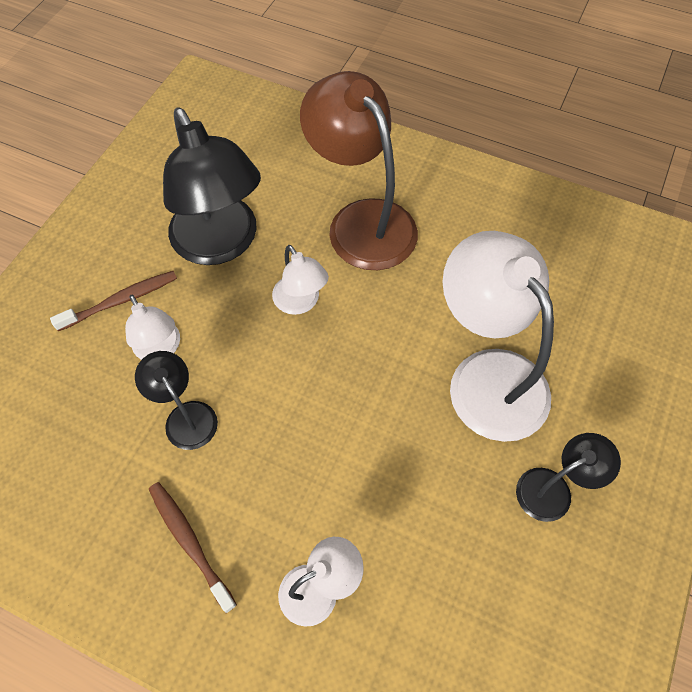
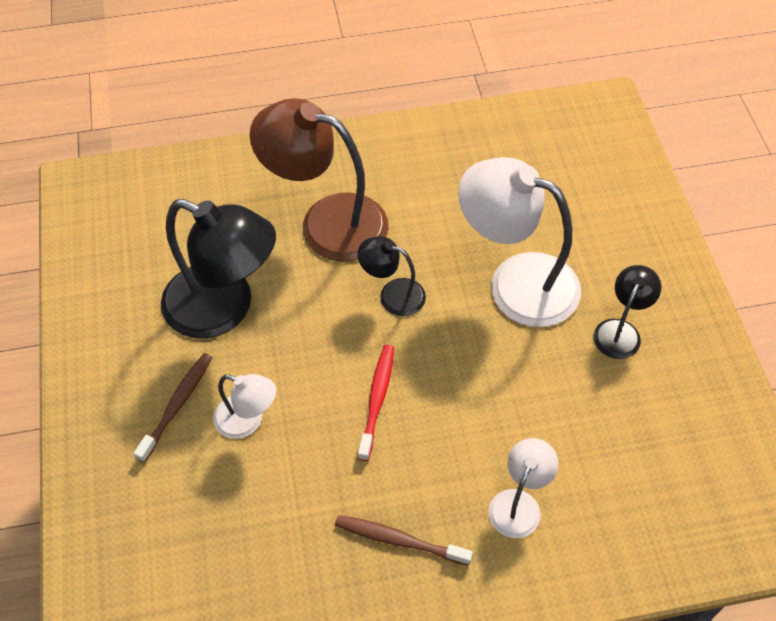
camera: 35 degrees left, 5 degrees down
black lamp [135,351,218,450] -> black lamp moved to [358,236,426,316]
white lamp [272,245,329,315] -> none
none -> red toothbrush [358,345,394,461]

